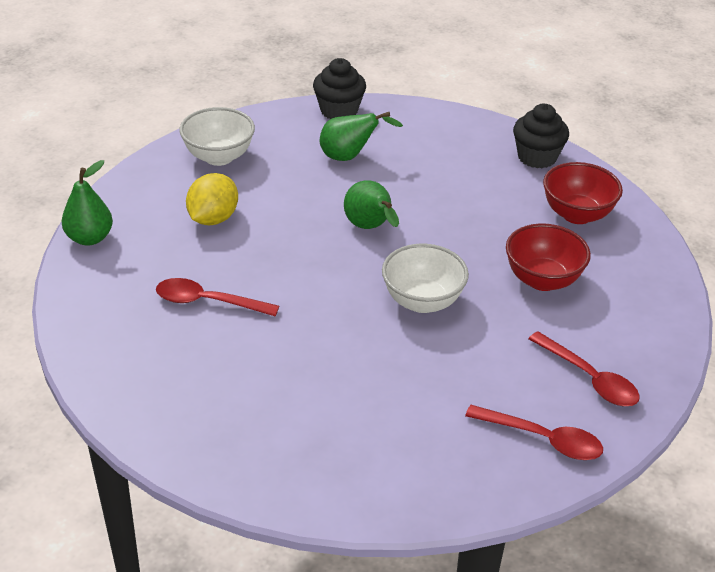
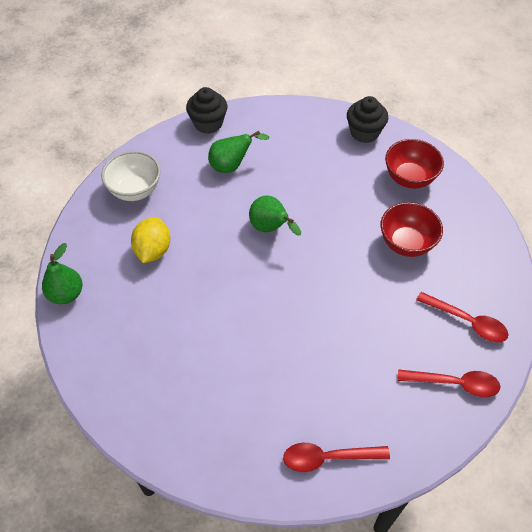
camera: 15 degrees left, 15 degrees up
red spoon [156,278,279,317] -> red spoon moved to [283,443,390,472]
white bowl [382,244,469,313] -> none

